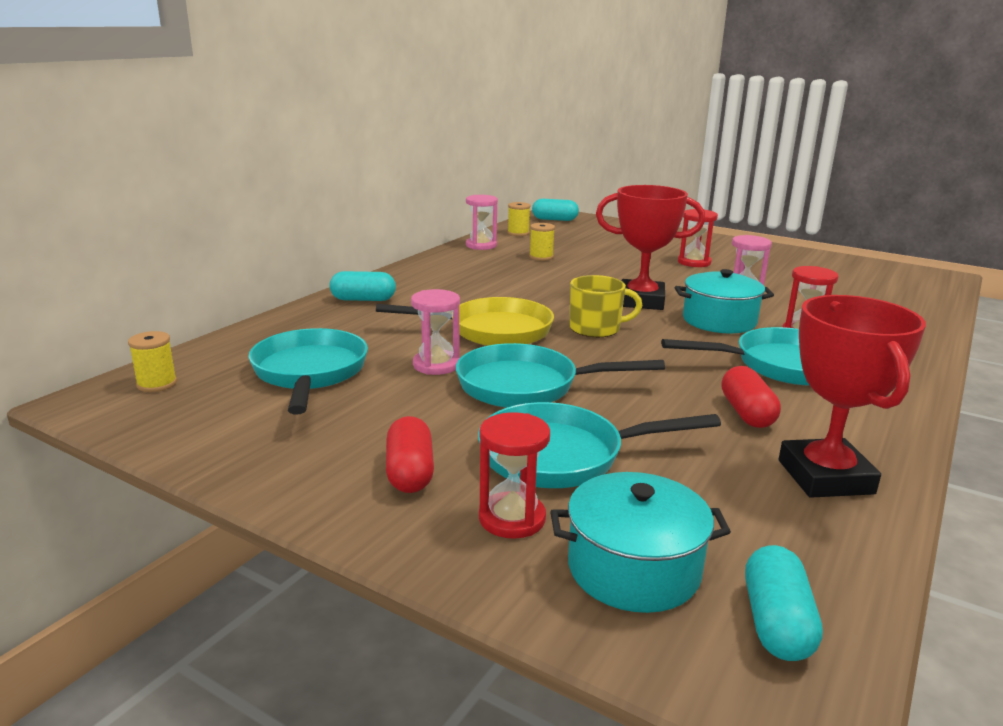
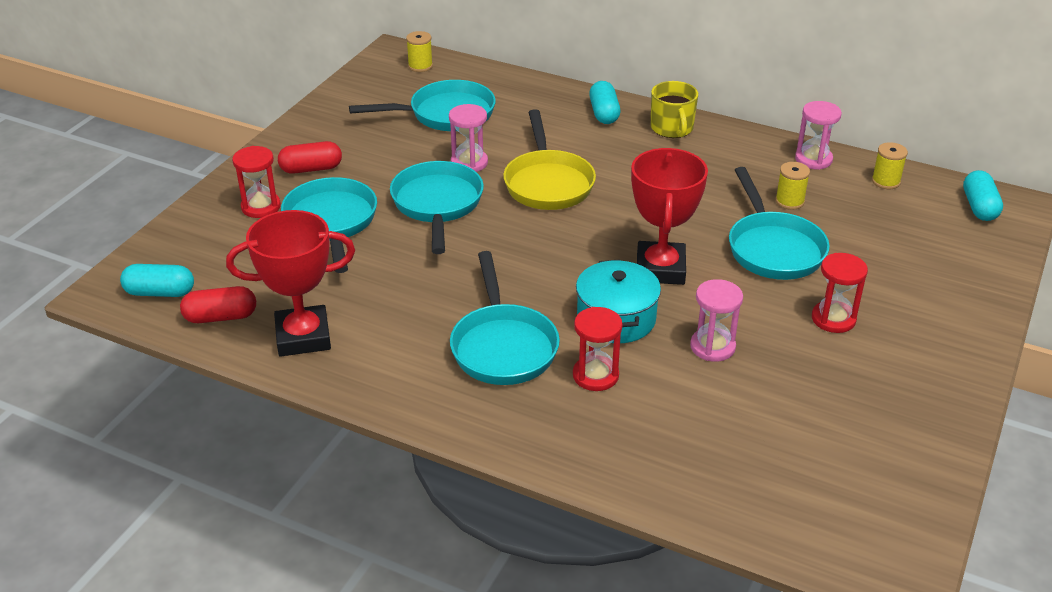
camera: 85 degrees right, 15 degrees up
turquoise pot [550,472,731,613] -> none
yellow mug [570,275,642,338] -> yellow mug moved to [651,81,698,138]
red capsule [721,366,781,428] -> red capsule moved to [180,286,256,323]
none -> turquoise pan [729,167,830,280]

